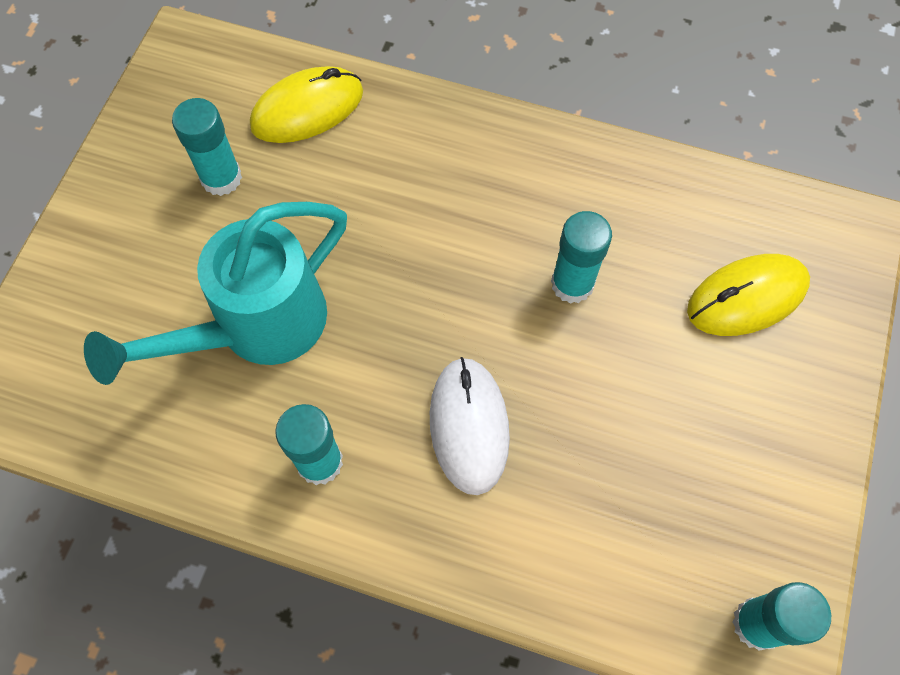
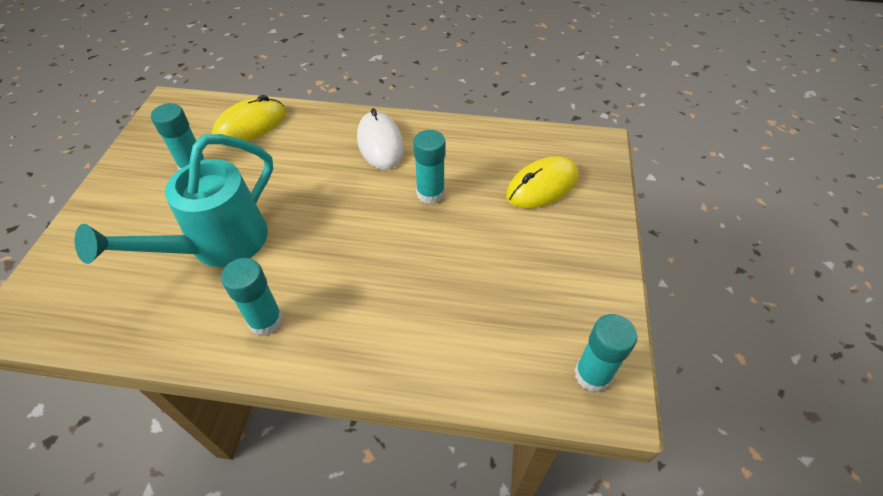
camera: 10 degrees left, 15 degrees down
white mouse [430,357,510,495] -> white mouse moved to [357,108,404,170]

